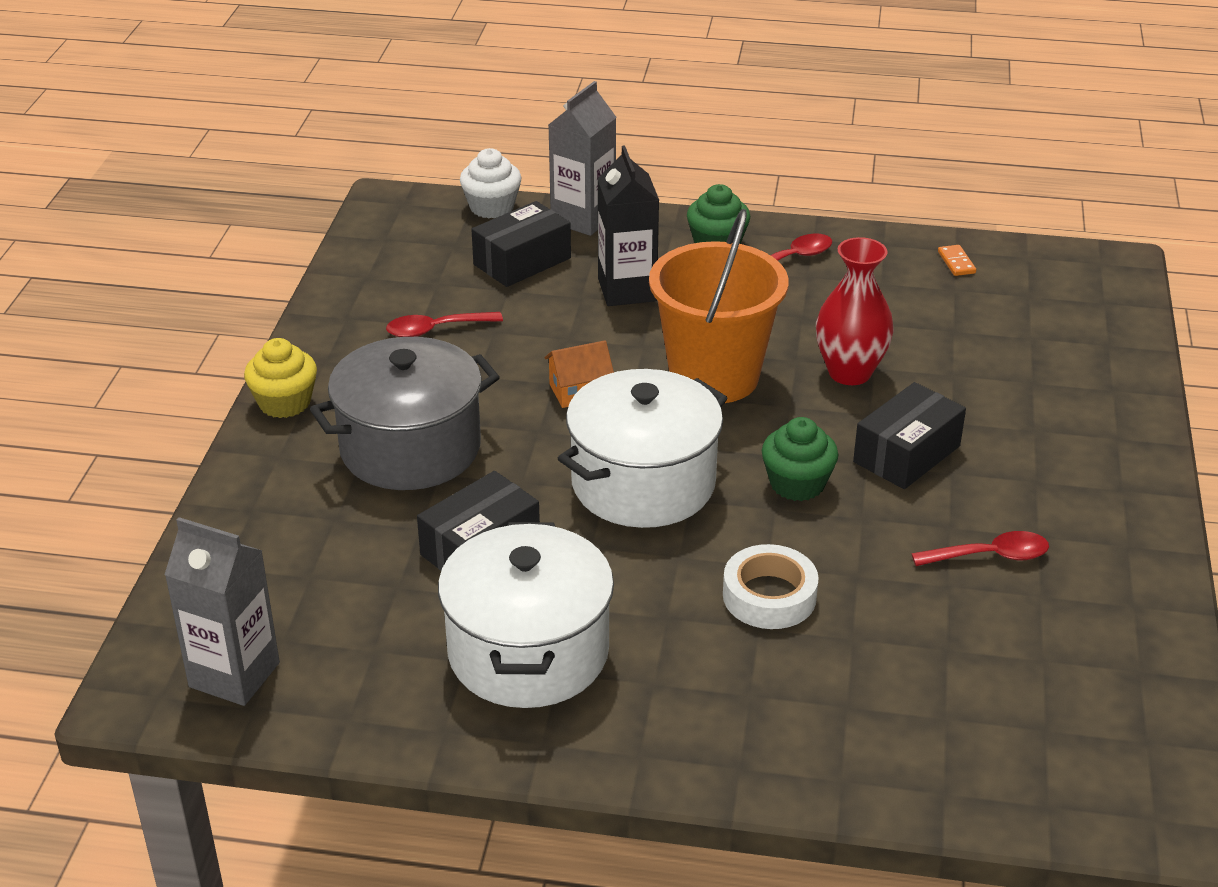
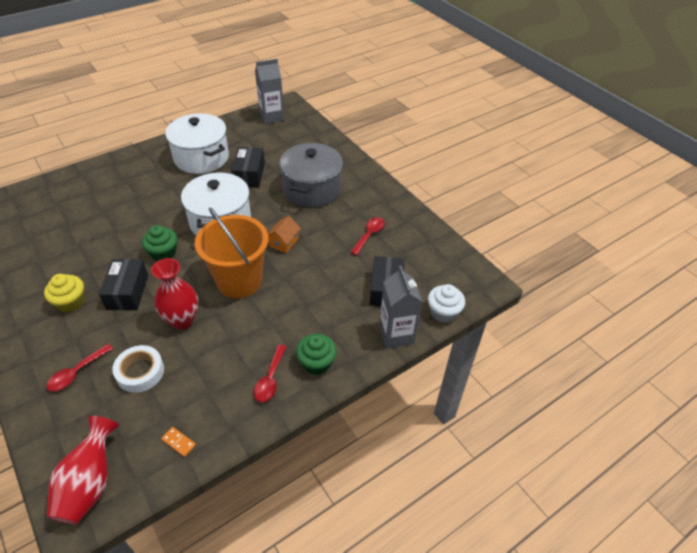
camera: 135 degrees right, 10 degrees up
yellow cupcake [244,338,317,418] -> yellow cupcake moved to [44,274,84,312]
black carton [598,145,659,306] -> none
white tape [723,544,819,629] -> white tape moved to [112,345,164,393]
red spoon [912,531,1049,566] -> red spoon moved to [47,344,113,391]
none -> red vase [47,416,119,525]

